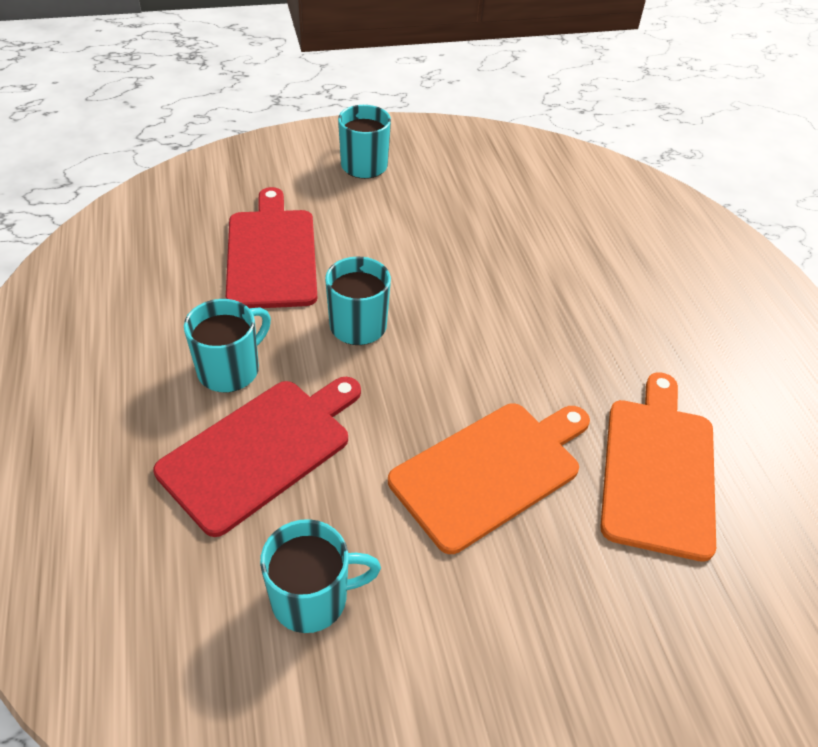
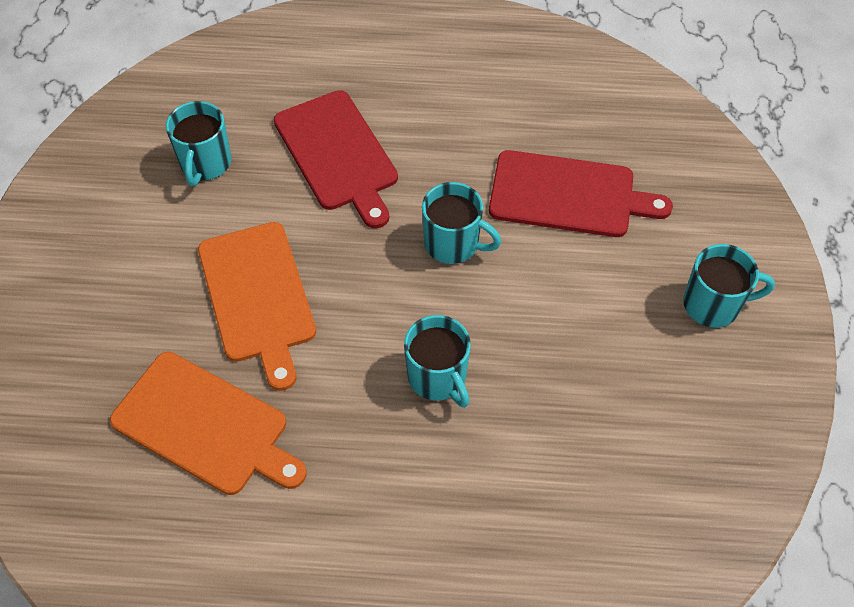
camera: 110 degrees right, 10 degrees up
turquoise mug [184,299,271,393] -> turquoise mug moved to [404,315,471,408]

